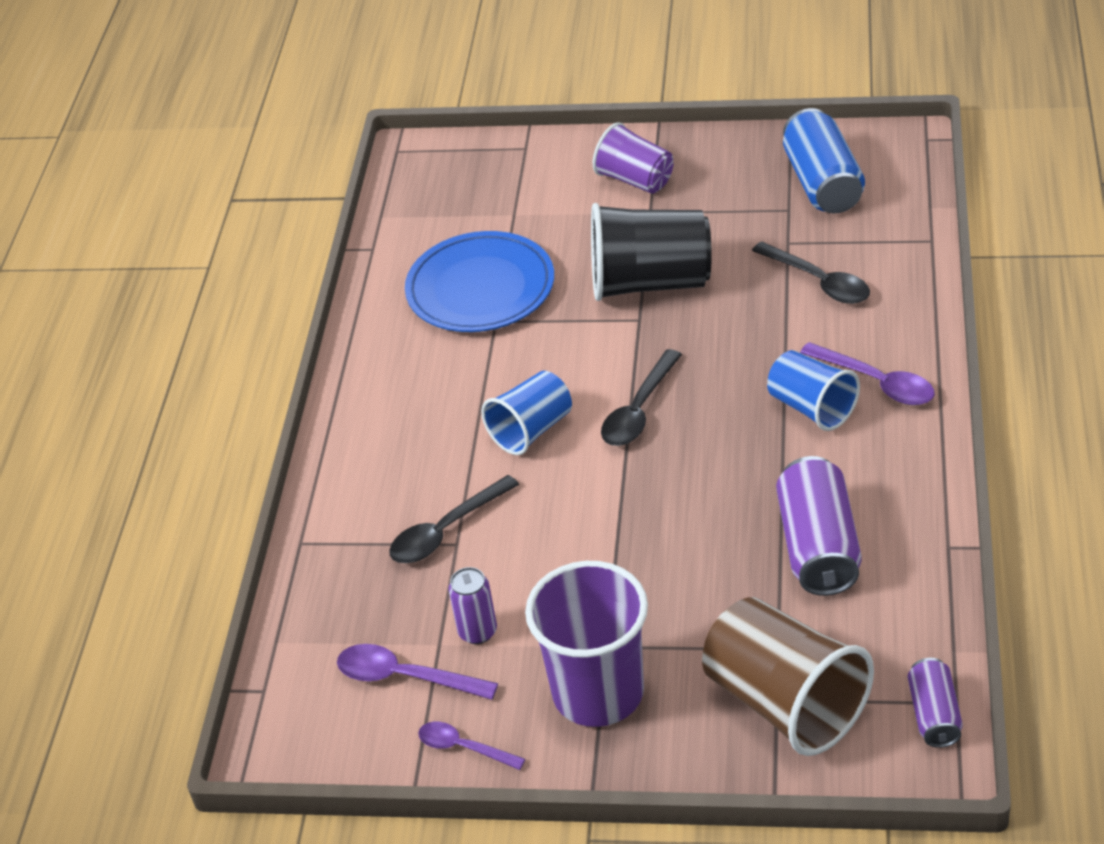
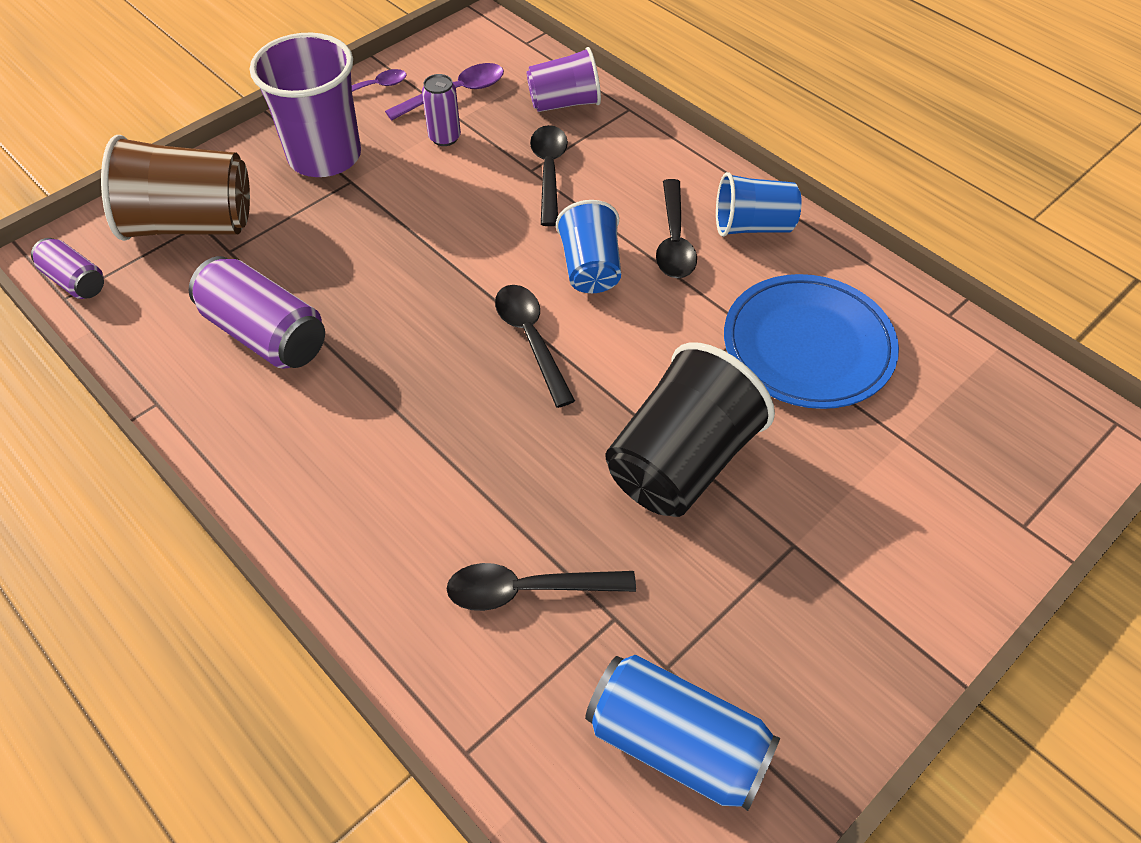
camera: 125 degrees right, 10 degrees up
purple cup [593,122,673,194] -> purple cup moved to [527,47,601,112]
blue cup [767,350,860,431] -> blue cup moved to [716,172,802,237]
purple spoon [800,342,935,405] -> none
none -> black spoon [656,179,697,278]

